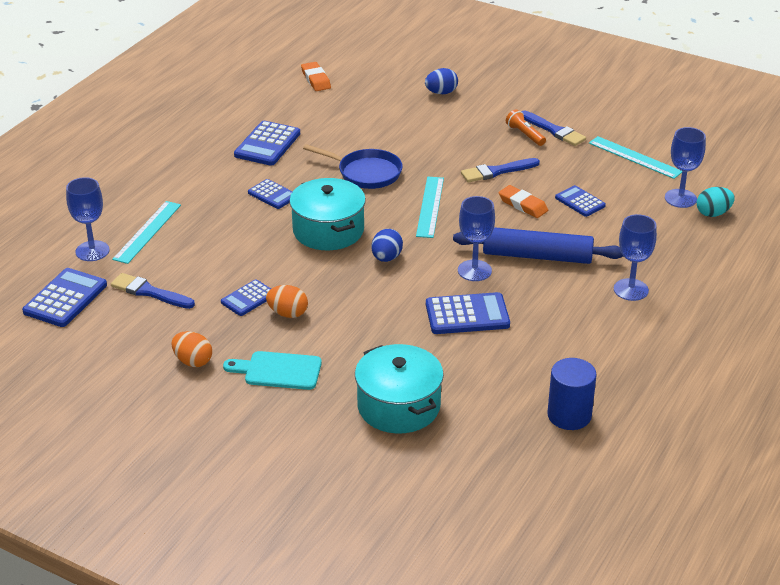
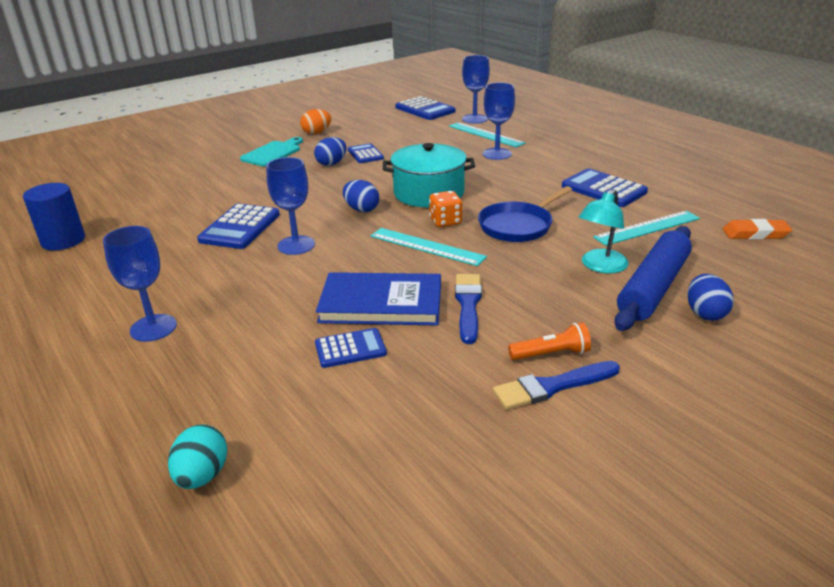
camera: 115 degrees right, 5 degrees down
blue brush [111,273,195,309] -> none
blue calculator [248,179,293,209] -> none
orange egg [266,285,308,318] -> blue egg [314,137,346,166]
turquoise pot [355,344,444,434] -> none
blue rolling pin [453,227,624,264] -> blue rolling pin moved to [614,226,692,331]
orange eraser [499,185,548,218] -> blue book [316,272,441,325]
turquoise ruler [589,136,682,179] -> turquoise ruler moved to [593,211,700,246]
blue goblet [665,127,706,208] -> blue goblet moved to [483,82,515,160]
none -> orange dice [429,191,462,227]
none -> turquoise lamp [579,189,628,273]

